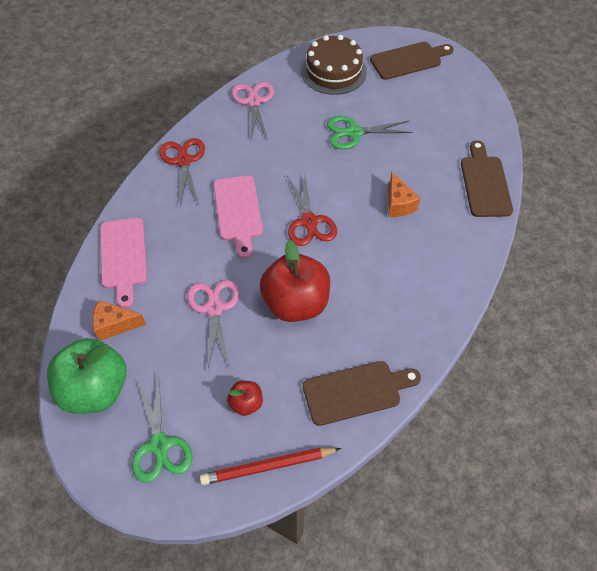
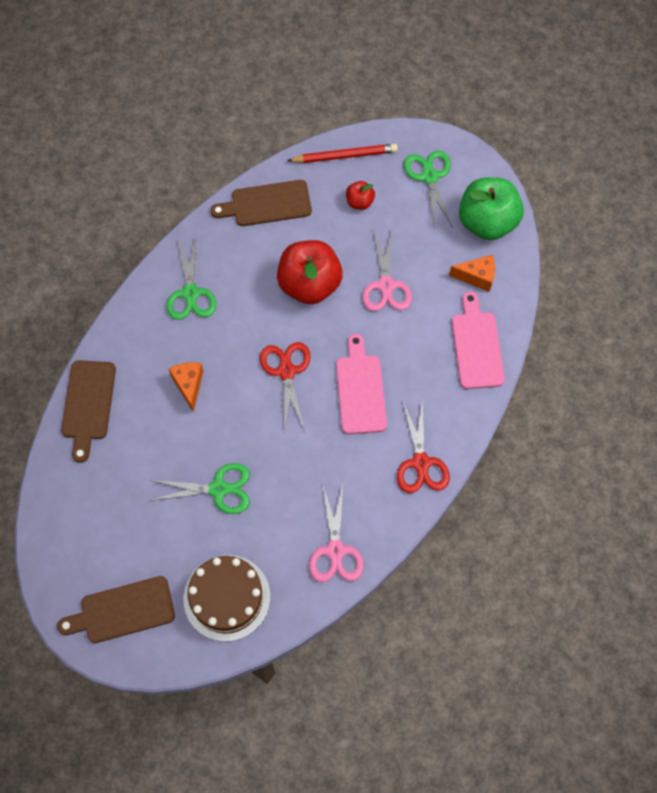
camera: 175 degrees left, 10 degrees up
none -> green scissors [167,238,216,320]

